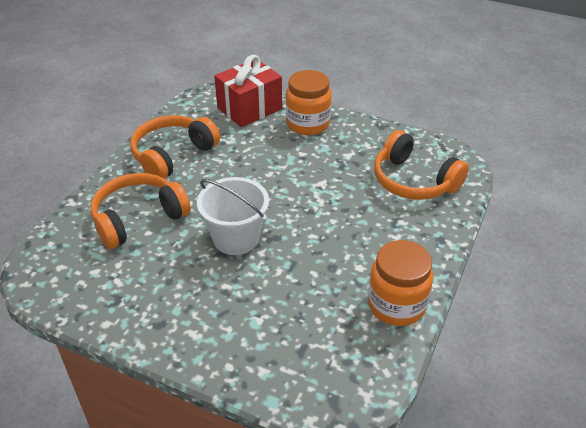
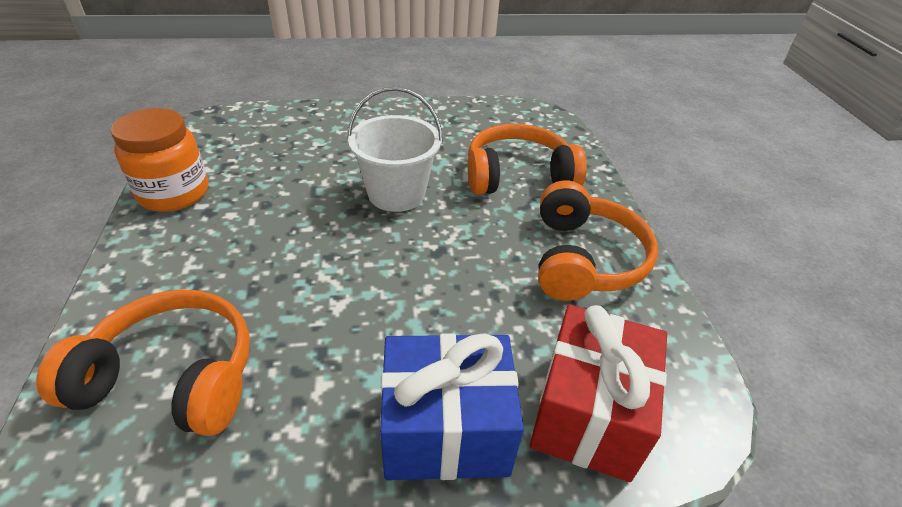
camera: 145 degrees right, 0 degrees up
orange headphones [91,173,191,249] -> orange headphones turned 120 degrees counterclockwise [468,124,587,195]
orange jar [286,70,332,135] -> blue gift [380,333,524,480]

